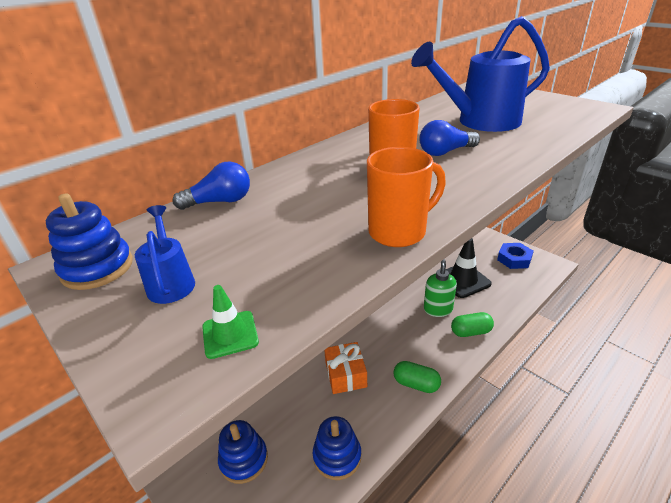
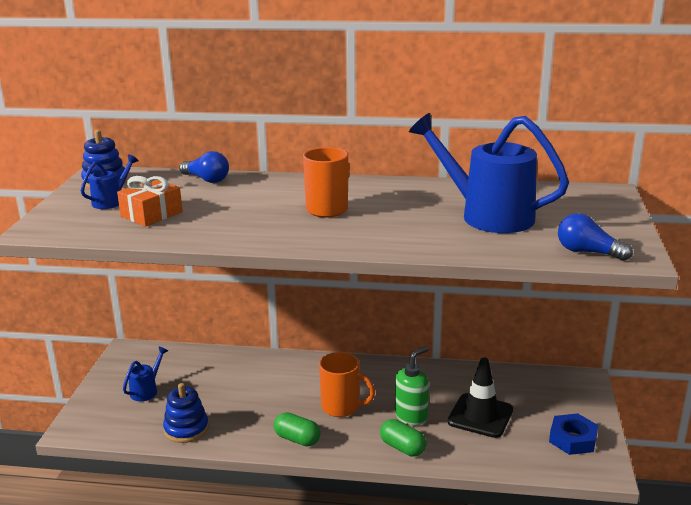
camera: 50 degrees right, 10 degrees down
green traffic cone [202,285,259,359] -> none
blue stacking toy [218,420,268,484] -> blue watering can [123,347,168,401]
orange gift [324,342,367,394] -> orange gift moved to [117,176,183,227]
orange mug [367,147,446,247] -> orange mug moved to [319,352,375,417]
green capsule [393,361,441,393] -> green capsule turned 45 degrees counterclockwise [274,412,321,447]
blue light bulb [419,120,480,156] -> blue light bulb moved to [558,213,633,261]

